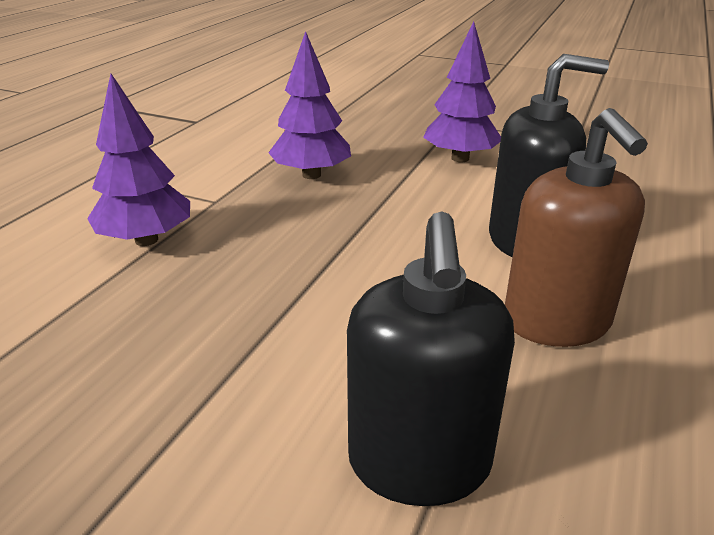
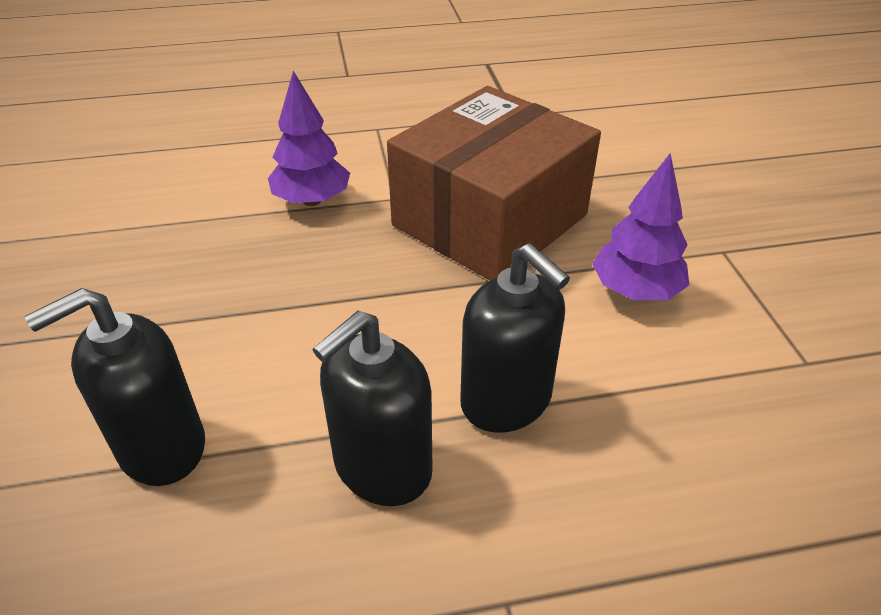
camera: 55 degrees right, 10 degrees up
purple tree [268,31,351,179] -> brown box [387,86,601,280]
brown soap dispenser [505,108,648,347] -> black soap dispenser [312,311,433,506]

